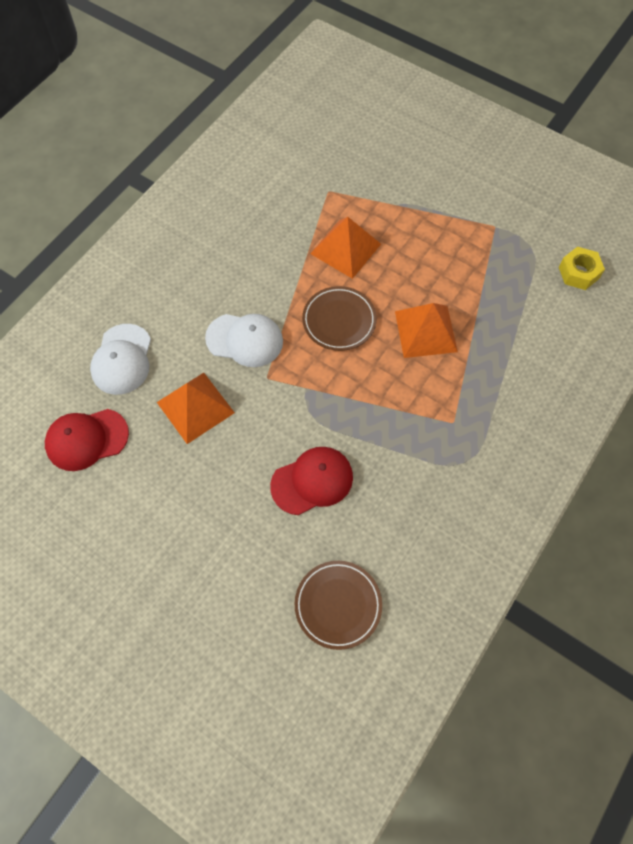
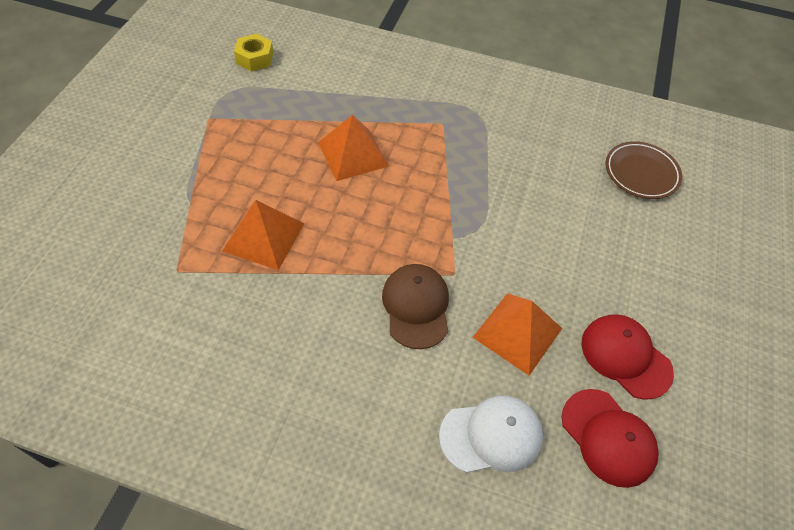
camera: 110 degrees left, 10 degrees down
white cap [205,314,283,367] -> brown cap [382,264,449,349]
red cap [270,447,353,515] -> red cap moved to [582,314,674,400]
brown plate [302,286,377,351] -> none

